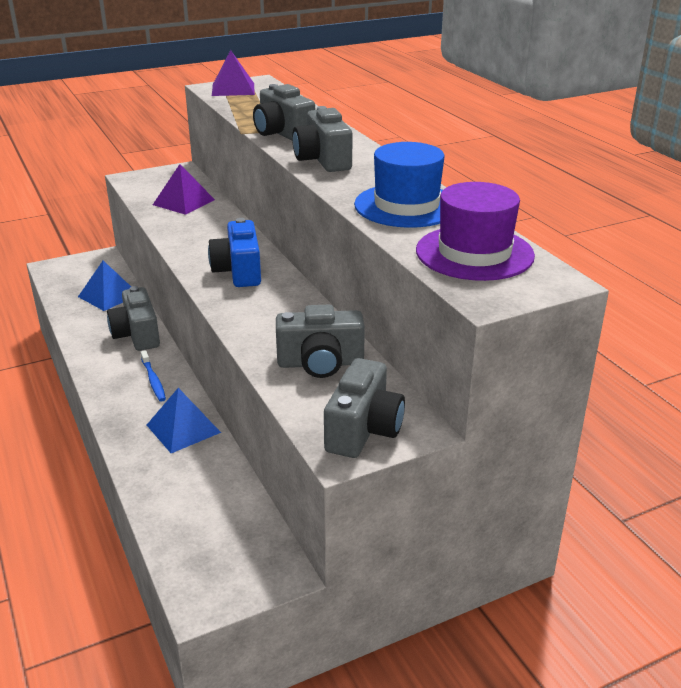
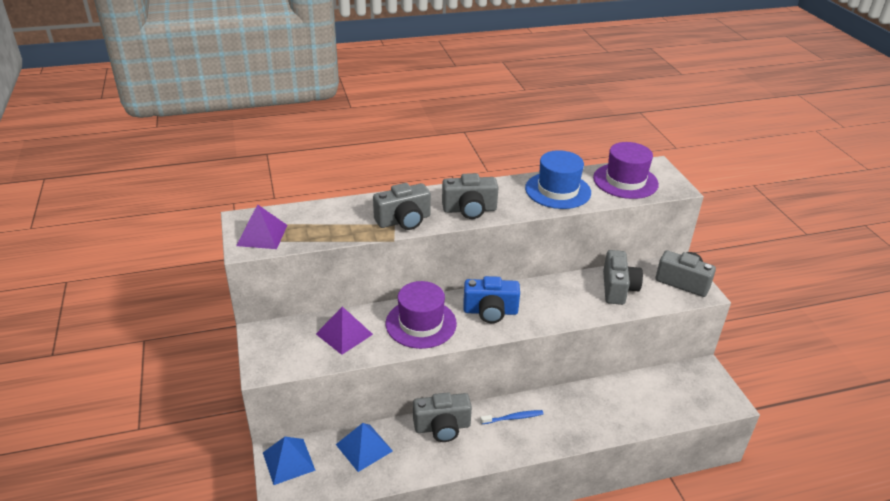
camera: 80 degrees left, 5 degrees up
blue pyramid [147,388,221,453] -> blue pyramid moved to [263,437,316,485]
none -> purple hat [386,281,457,349]

